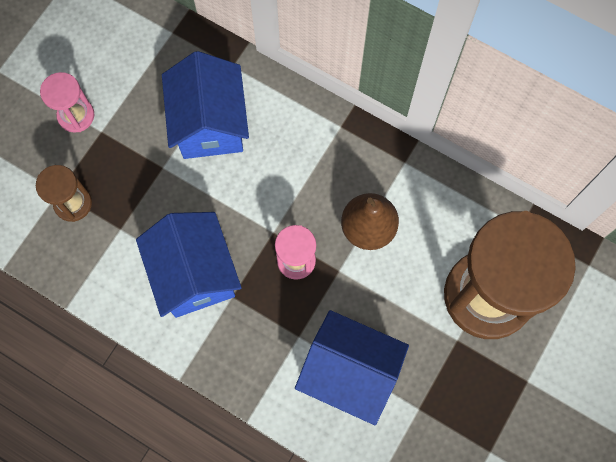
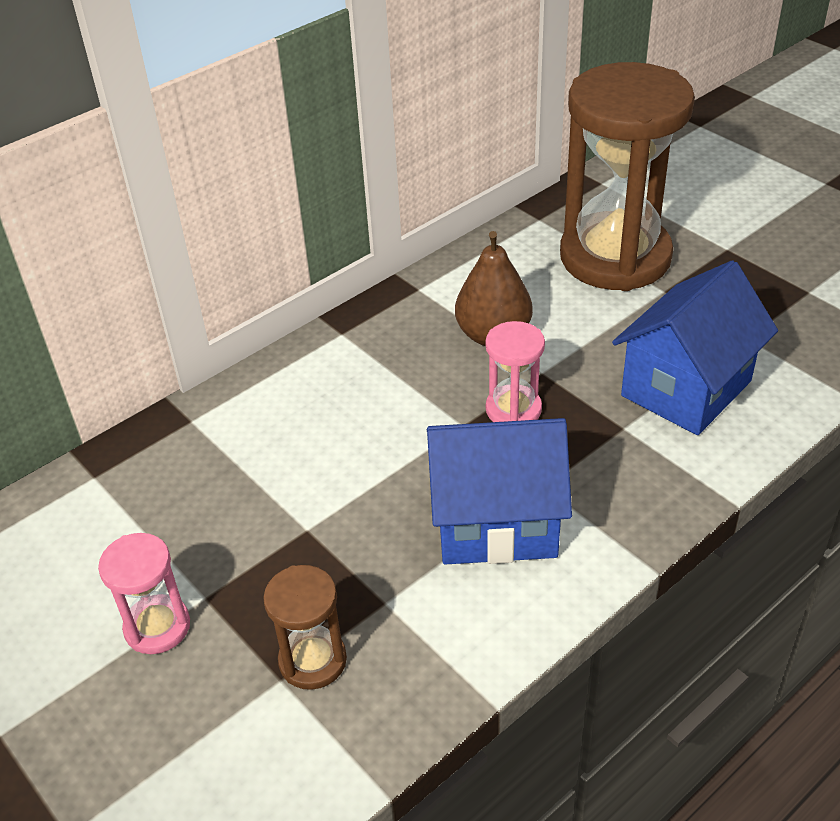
camera: 70 degrees left, 30 degrees down
blue house [162,51,249,159] -> none

